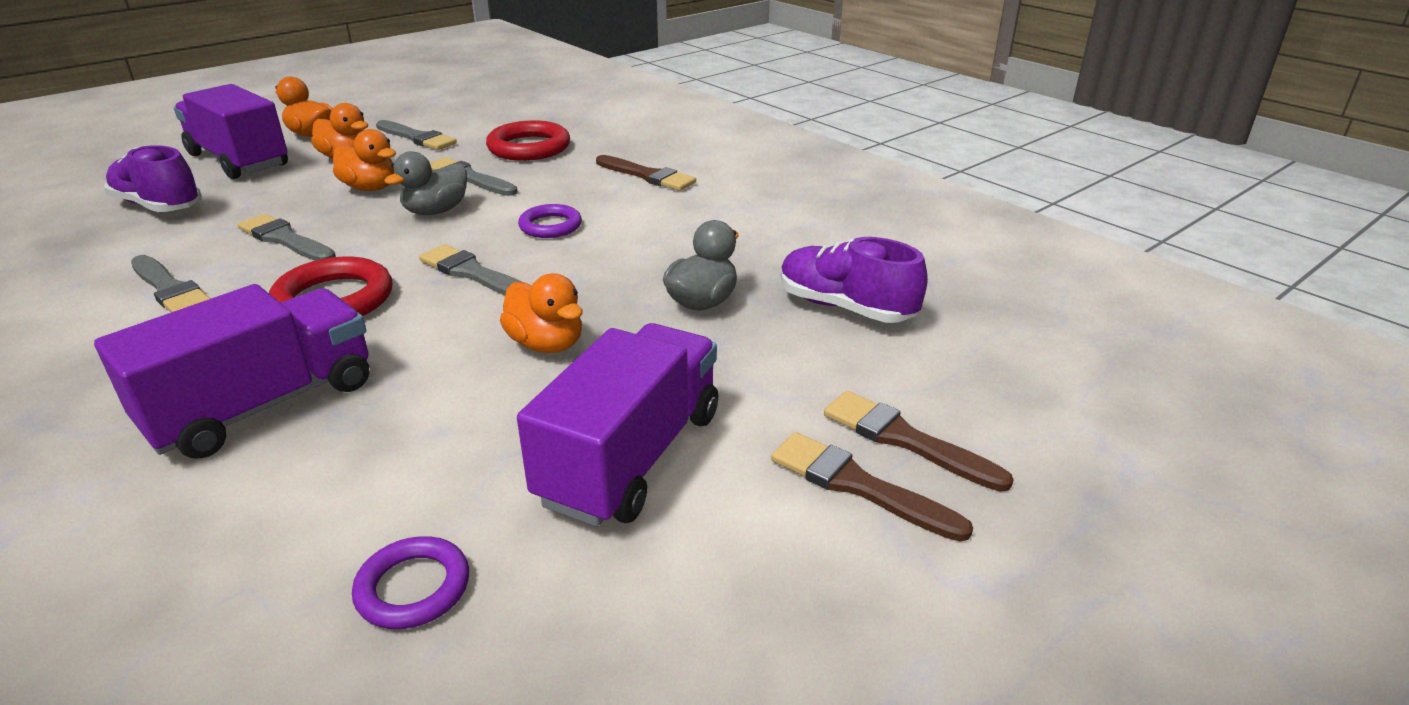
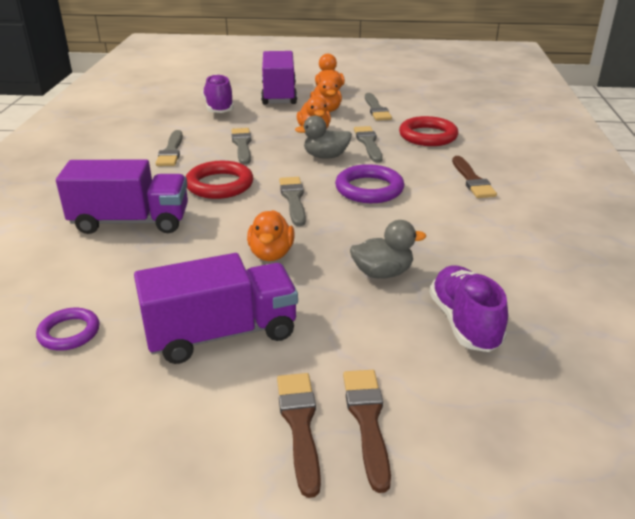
camera: 45 degrees right, 0 degrees up
purple ring [518,204,582,238] -> purple ring [335,164,404,203], size x1.60

